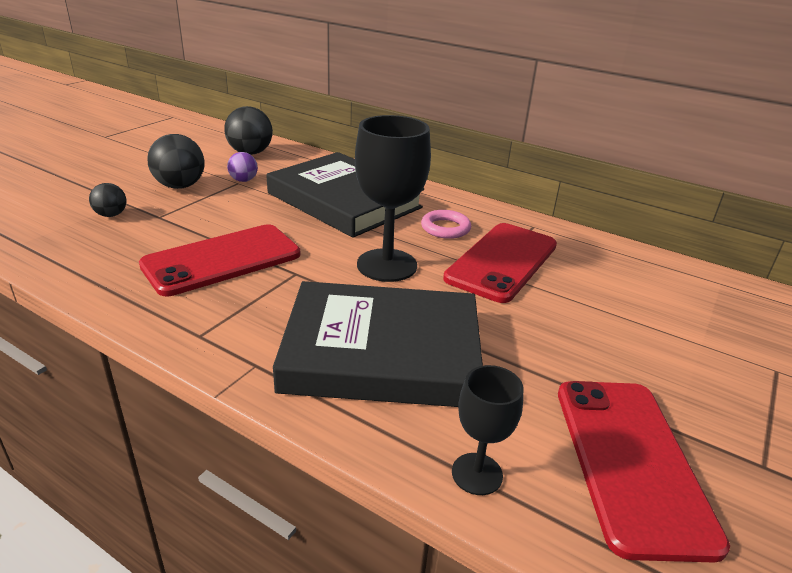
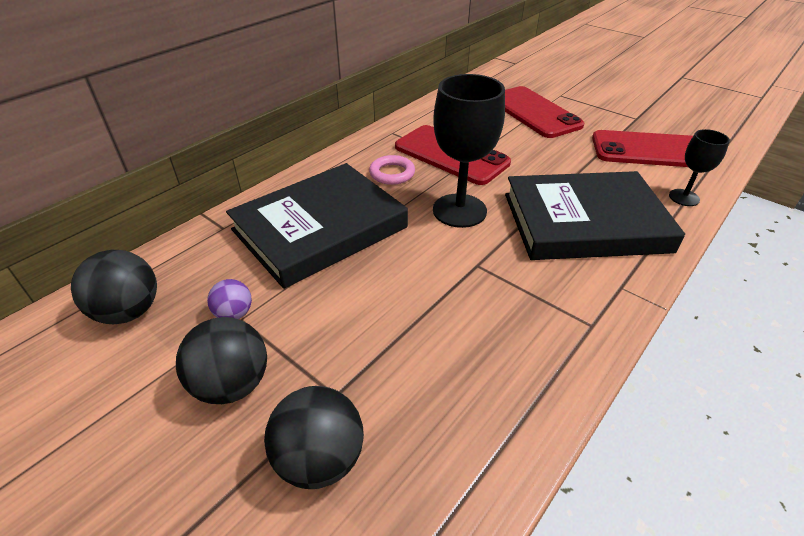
camera: 80 degrees left, 10 degrees up
black ball [89,183,127,217] -> black ball [264,386,364,489], size x1.75
red phone [139,224,300,296] -> red phone moved to [505,86,584,138]
black book [273,281,483,407] -> black book turned 75 degrees clockwise [505,171,685,260]

